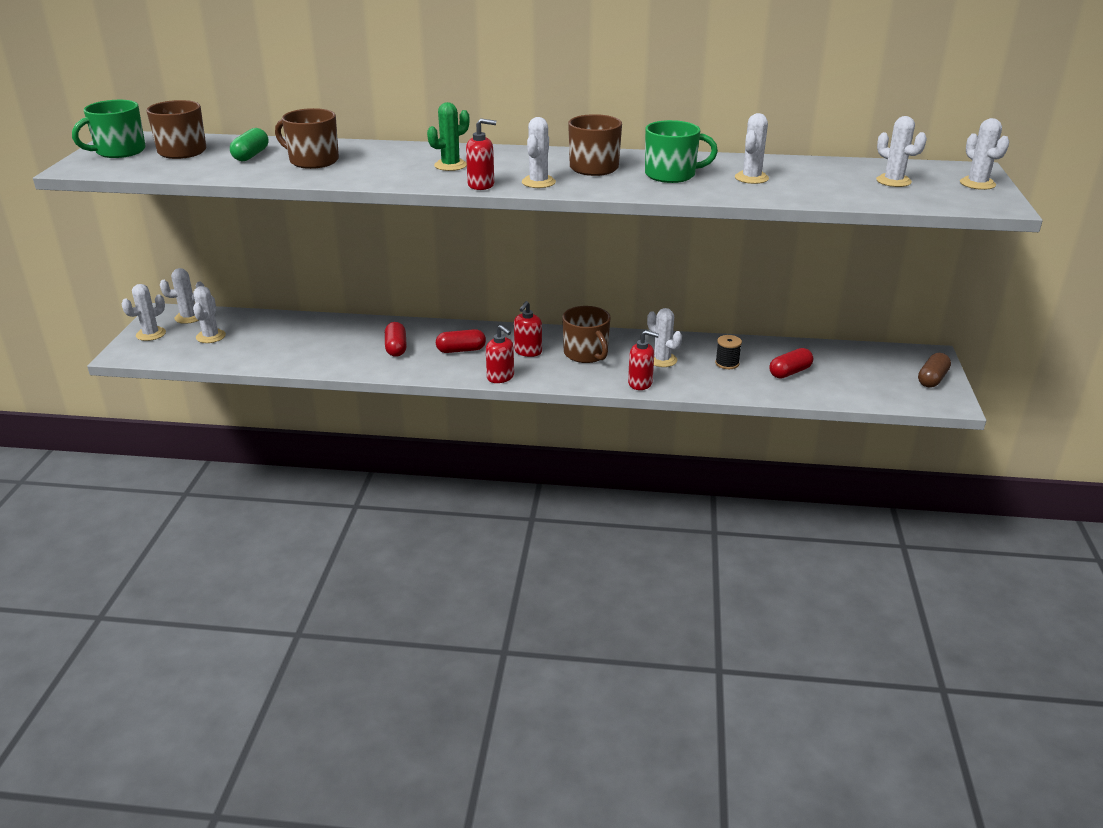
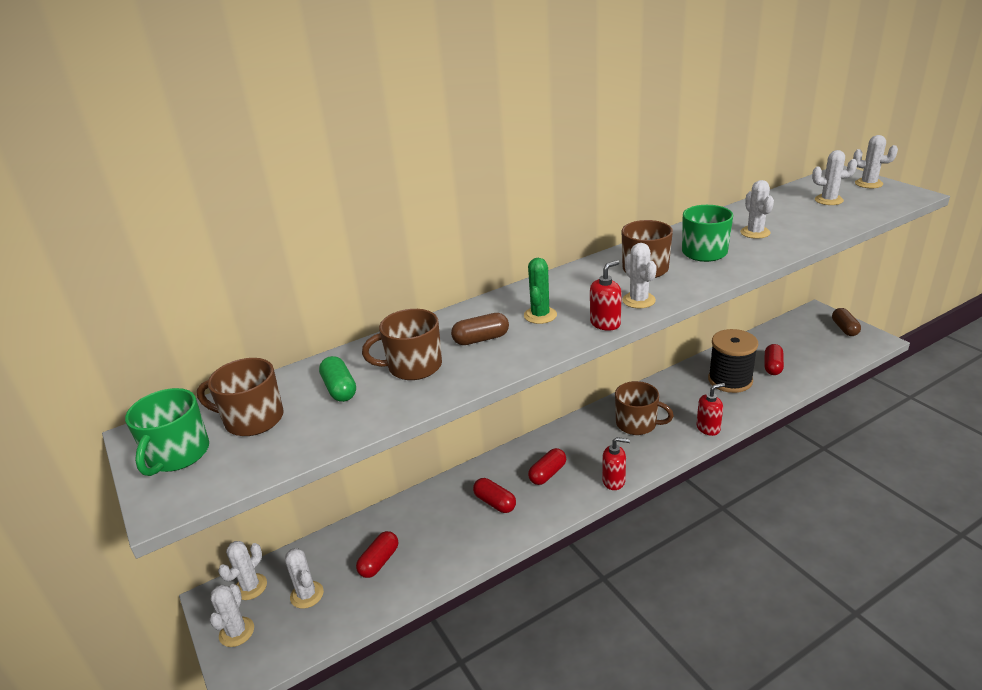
camera: 35 degrees left, 0 degrees up
red soap dispenser [514,301,542,357] -> none
white cactus [647,308,682,367] -> none
black spool [715,335,742,369] -> black spool [708,329,758,393], size x2.16
none -> red capsule [356,531,398,578]
none -> brown capsule [451,313,509,345]

